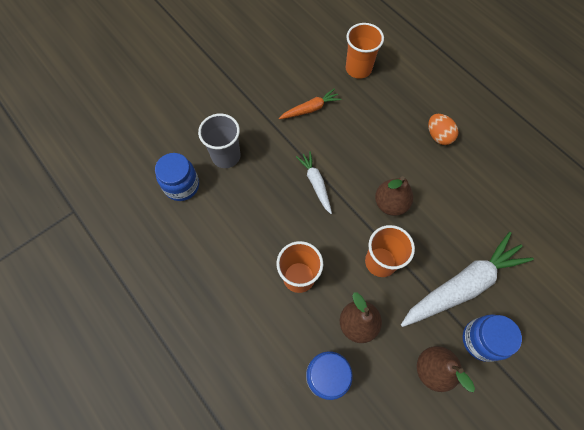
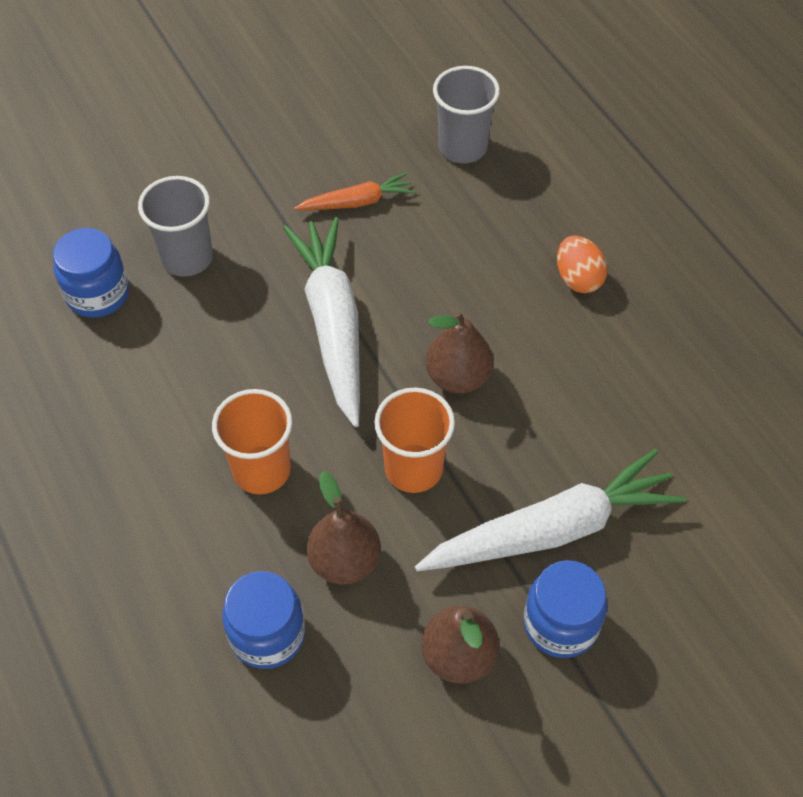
camera: 10 degrees right, 10 degrees down
white carrot [296,151,332,214] -> white carrot [283,217,360,427], size x1.94
orange cup [346,23,384,79] -> grey cup [433,66,500,163]

